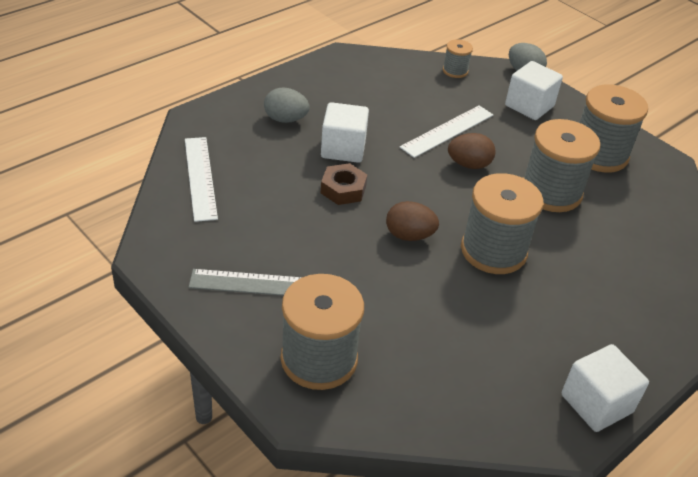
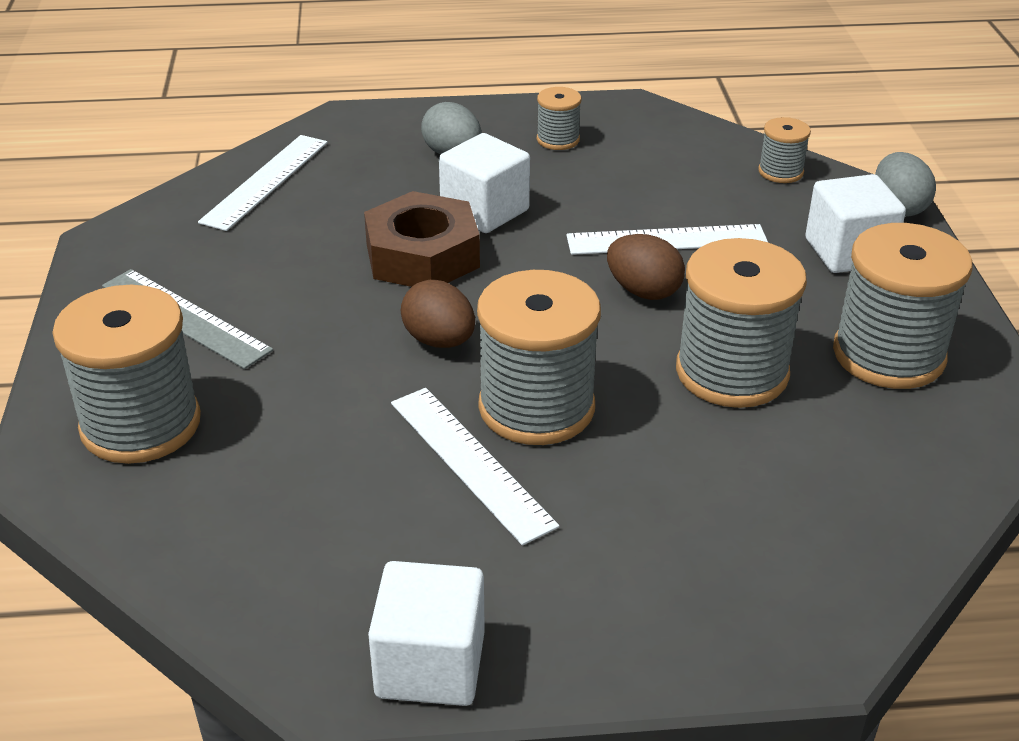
camera: 40 degrees right, 5 degrees down
brown nut [321,163,367,205] -> brown nut [364,191,480,287], size x1.60
none -> white ruler [391,388,559,545]
none -> grey spool [537,87,581,150]

